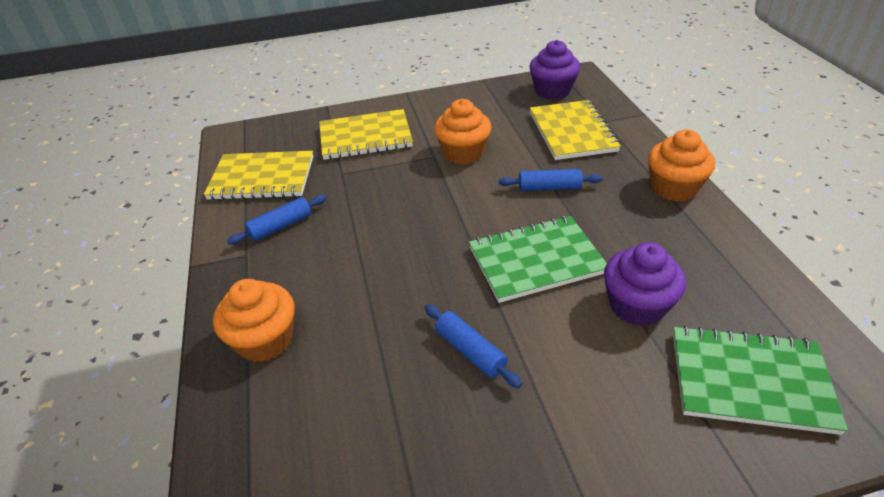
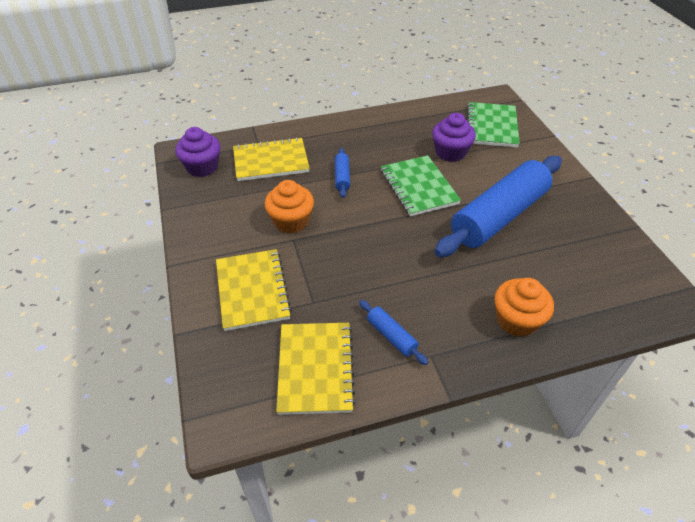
camera: 95 degrees left, 5 degrees up
blue rolling pin [425,304,522,388] -> blue rolling pin [434,156,562,257], size x2.46
orange cupcake [648,130,715,201] -> none

